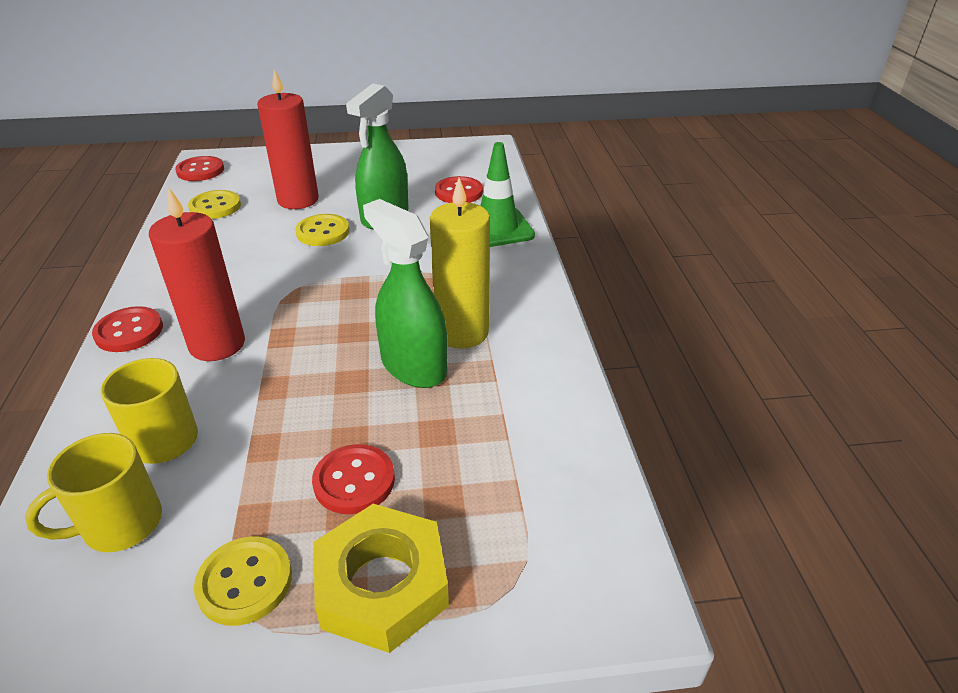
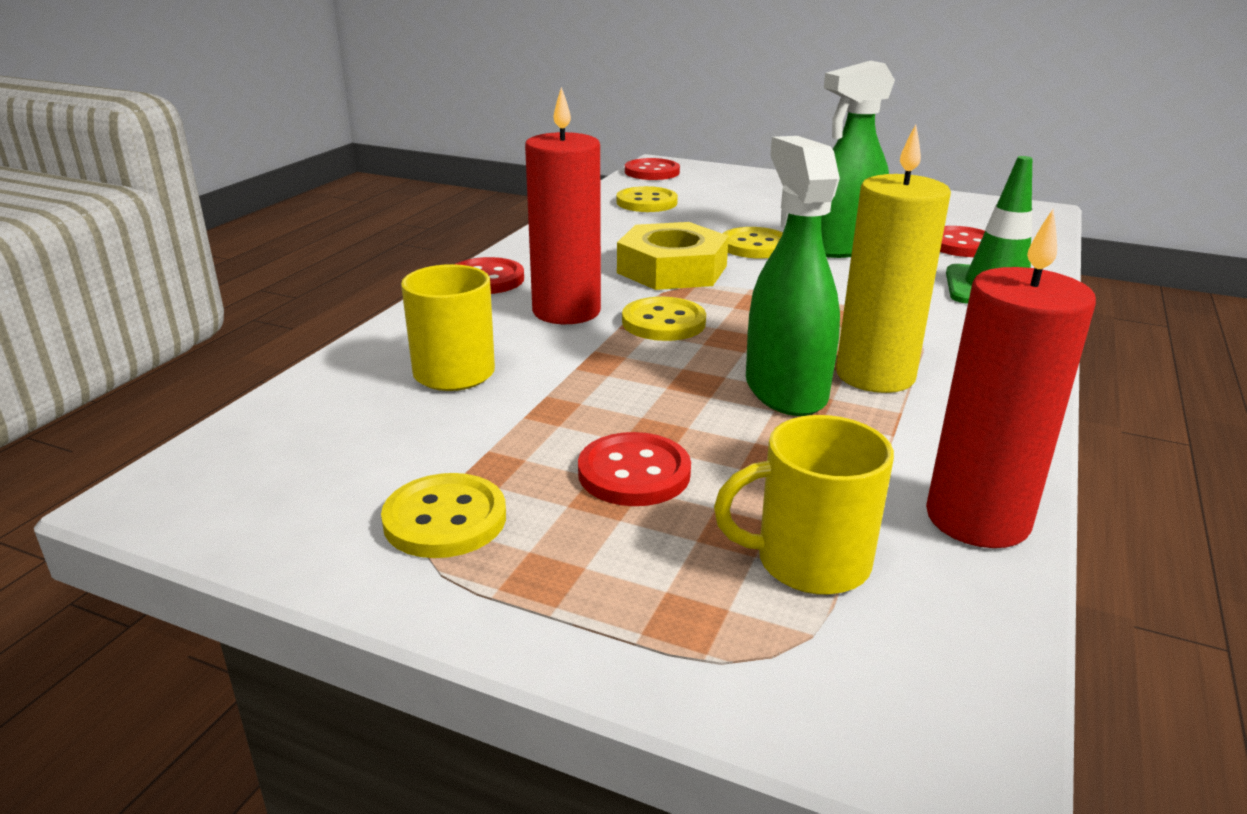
camera: 30 degrees right, 10 degrees down
yellow mug [25,433,162,552] -> yellow mug moved to [714,415,894,595]
red candle [257,69,319,209] -> red candle moved to [926,209,1096,548]
yellow nut [314,504,449,653] -> yellow nut moved to [617,222,729,290]
none -> yellow button [622,297,706,341]

